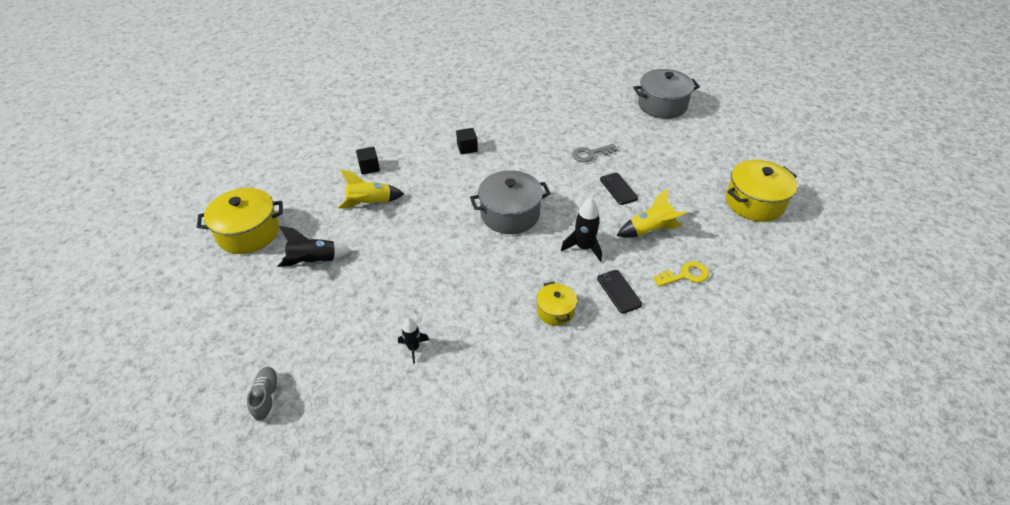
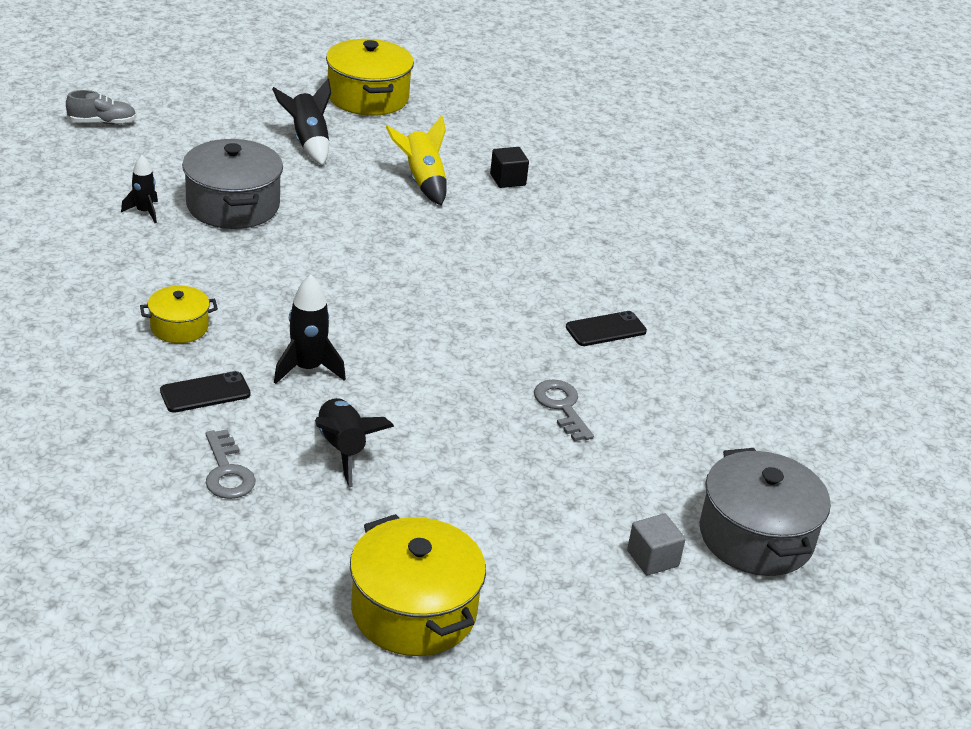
camera: 85 degrees right, 10 degrees down
black cube [456,128,478,154] -> none
grey pot [470,170,551,234] -> grey pot moved to [182,139,283,229]
black phone [600,173,638,205] -> black phone moved to [566,311,647,346]
yellow rocket [617,189,686,238] -> black rocket [315,398,394,487]
yellow key [653,261,709,287] -> grey key [206,429,256,499]
none -> grey cube [627,514,686,575]

